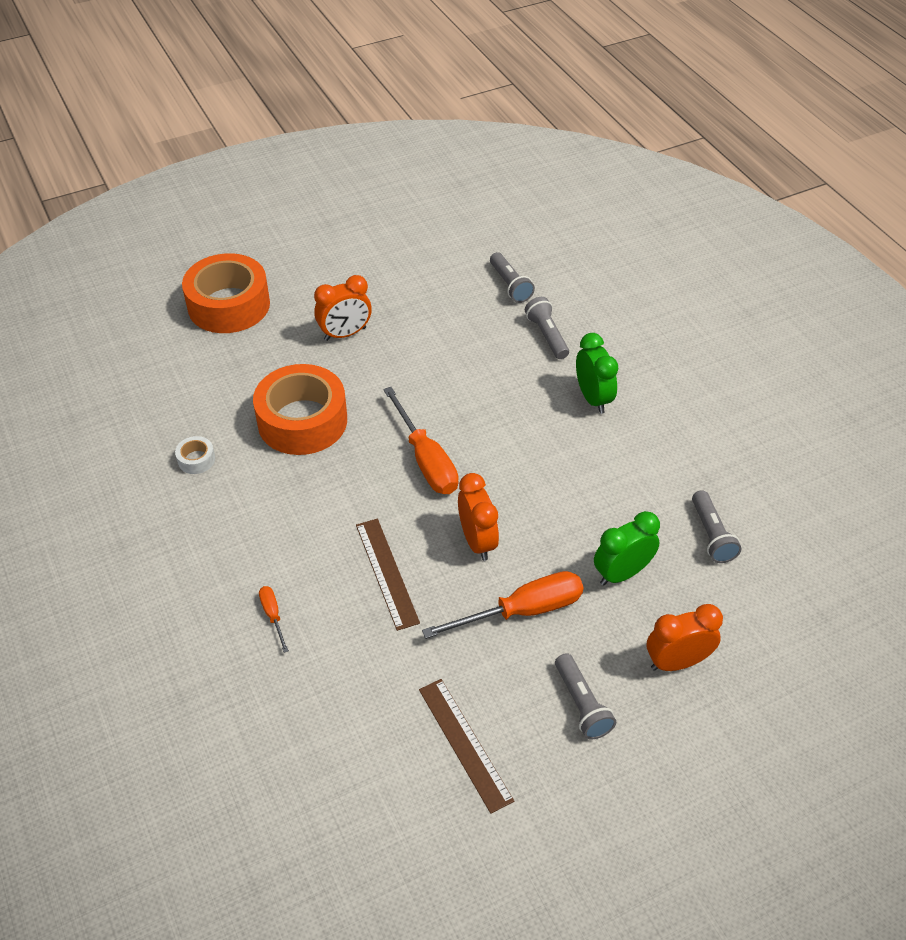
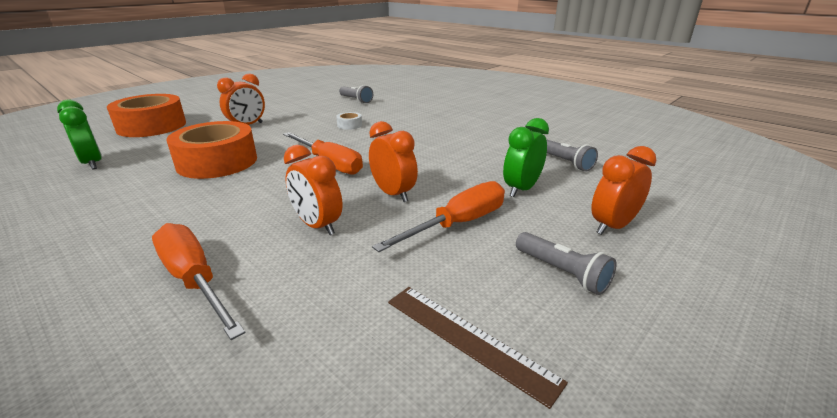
camera: 20 degrees left, 20 degrees down
white tape [175,436,215,474] -> white tape moved to [336,112,362,130]
orange screwdriver [259,586,289,653] -> orange screwdriver [152,223,245,340], size x2.11
brown ruler [356,519,420,631] -> orange clock [284,145,343,235]
grey flashlight [525,297,569,359] -> none
green clock [576,333,618,414] -> green clock moved to [57,100,102,169]

